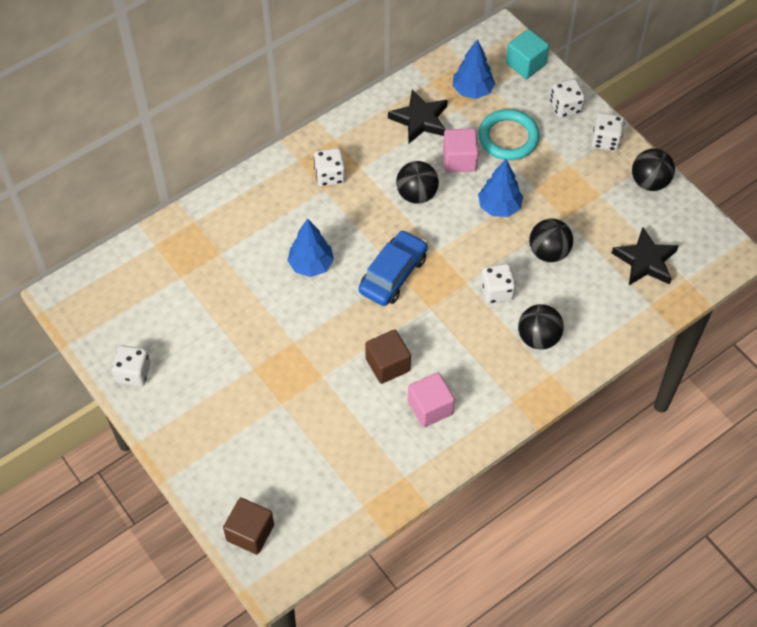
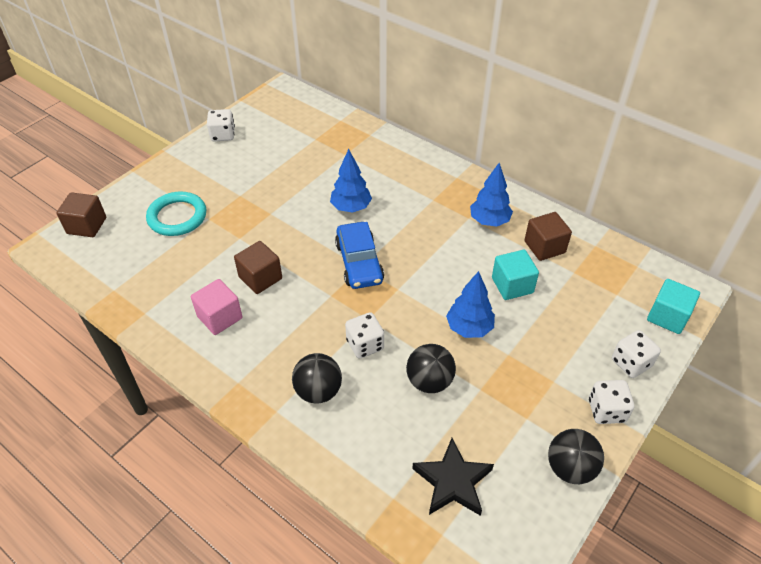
camera: 75 degrees right, 10 degrees down
white dice [314,148,345,186] -> none
blue car [358,230,428,306] -> blue car turned 60 degrees clockwise [335,222,384,289]
black star [388,89,448,143] -> brown cube [525,212,572,261]
black ball [396,161,439,204] -> none
pink cube [443,128,479,172] -> turquoise cube [492,250,539,300]
blue tree [453,39,495,99] -> blue tree moved to [470,163,513,227]
turquoise ring [478,109,540,160] -> turquoise ring moved to [146,191,206,236]

